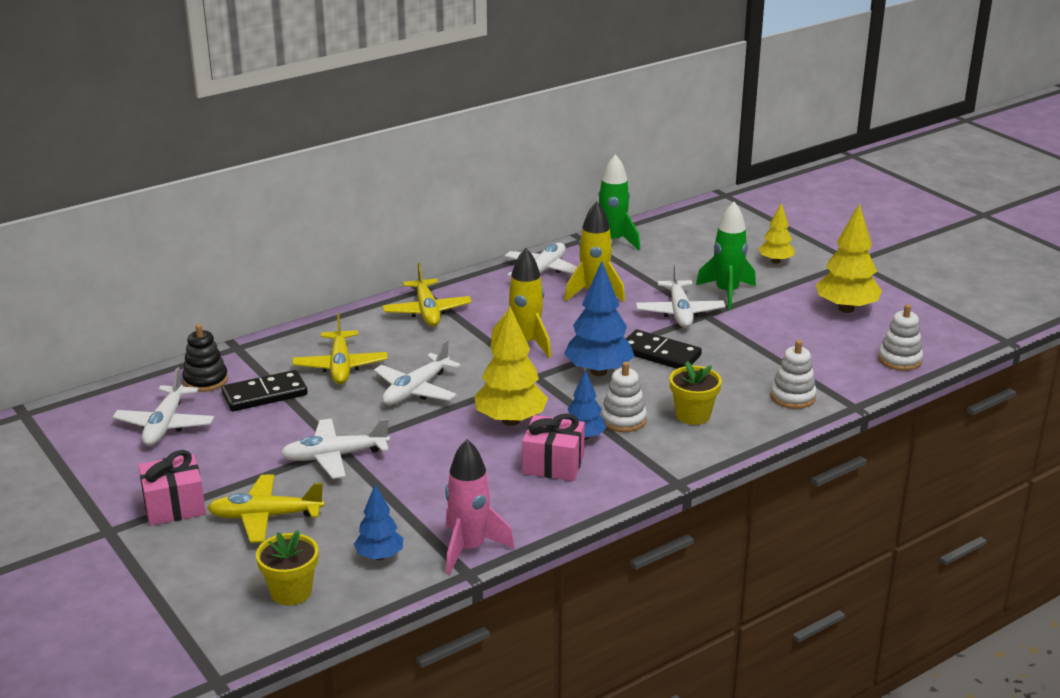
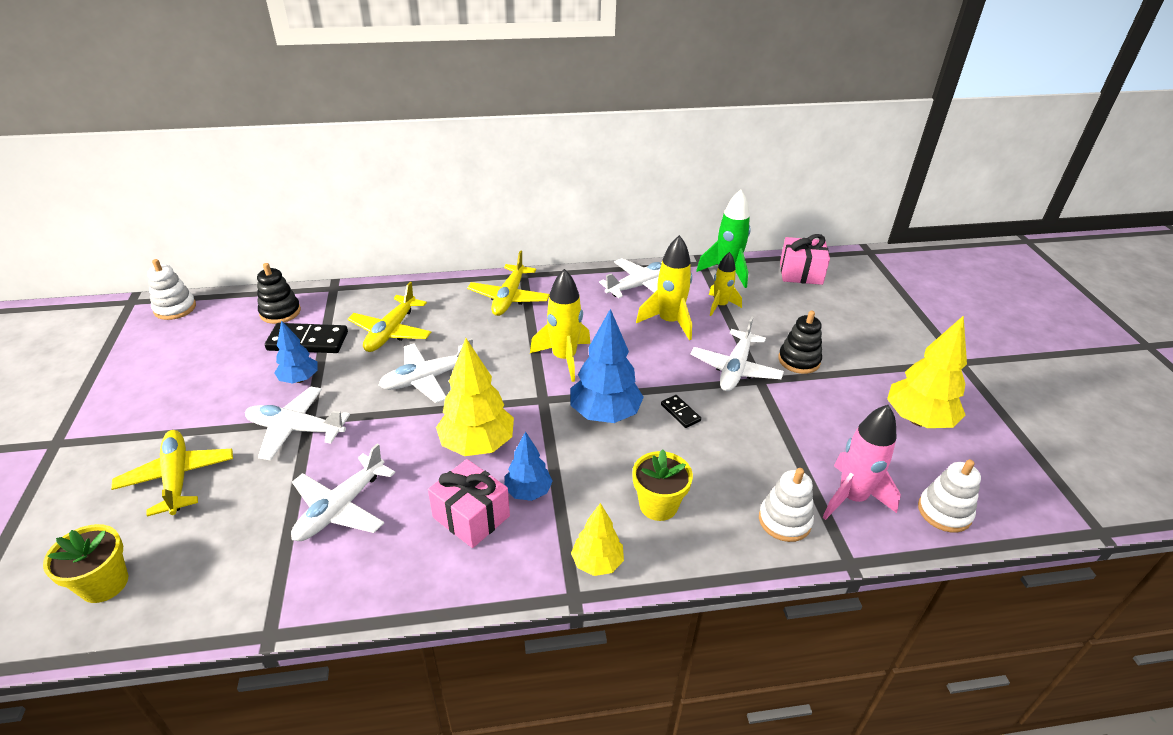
camera: 25 degrees right, 10 degrees up
white plane [113,367,214,446] -> white plane moved to [291,443,395,541]
pink gift [138,450,206,526] -> pink gift moved to [780,234,830,285]
yellow plane [208,474,325,543] -> yellow plane turned 45 degrees clockwise [111,430,233,517]
blue tree [354,484,403,560] -> blue tree moved to [274,320,318,383]
pink rocket [445,439,515,575] -> pink rocket moved to [822,405,901,520]
white stacking toy [601,362,647,432] -> white stacking toy moved to [147,259,196,320]
black domino [626,329,702,369] -> black domino [661,395,701,428], size x0.51
green rocket [696,202,756,310] -> black stacking toy [778,311,822,374]
yellow tree [758,203,795,264] -> yellow tree moved to [571,503,624,576]
none -> yellow rocket [709,252,742,316]

